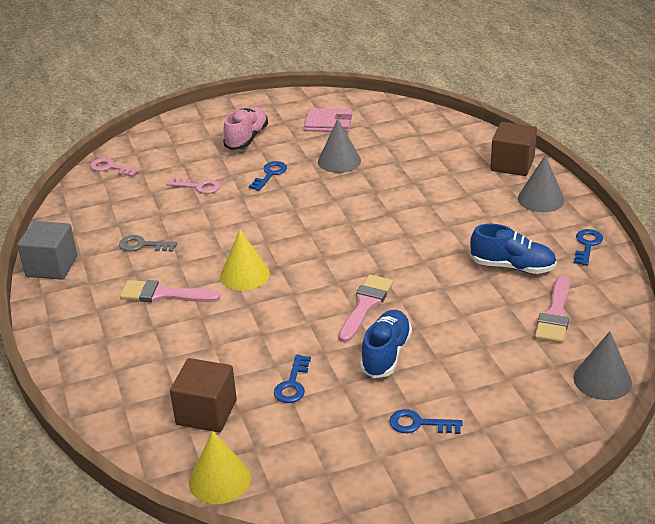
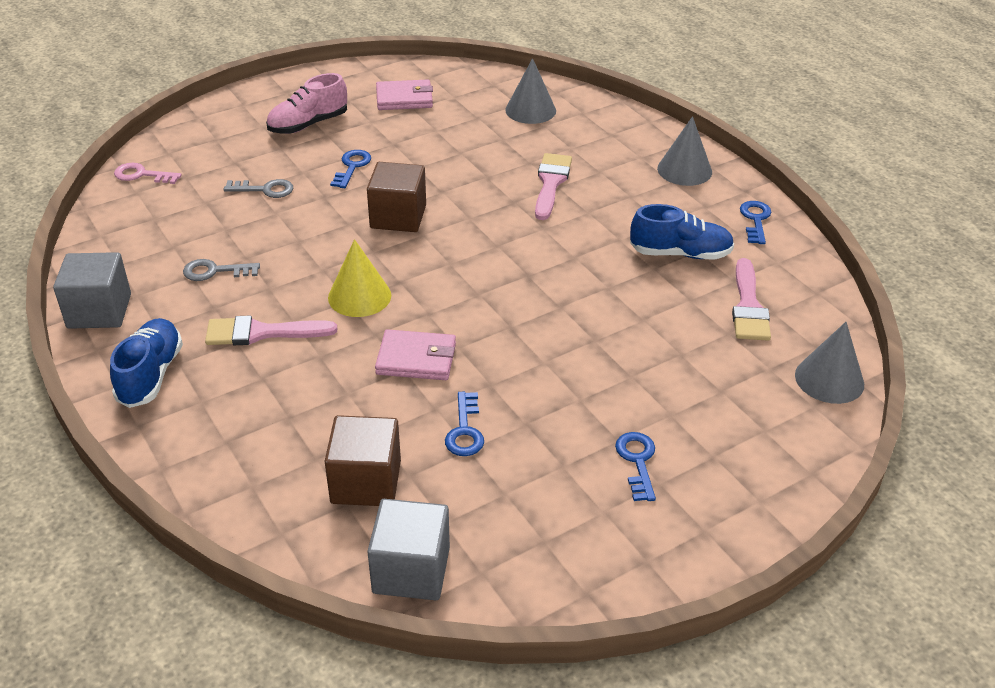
camera: 15 degrees left, 5 degrees up
pink key [167,177,220,194] -> grey key [223,179,293,198]
yellow cone [189,431,251,504] -> grey cube [367,499,450,600]
pink shoe [223,107,268,150] -> pink shoe turned 135 degrees counterclockwise [266,73,347,134]
grey cone [318,119,361,173] -> grey cone moved to [505,58,556,124]
pink brush [339,275,393,343] -> pink brush moved to [535,153,572,220]
blue shoe [360,310,412,378] -> blue shoe moved to [110,318,183,408]
blue key [389,409,462,434] -> blue key turned 90 degrees clockwise [615,432,656,501]
brown cube [490,122,537,176] -> brown cube moved to [367,162,426,232]
none -> pink wallet [375,329,456,380]

